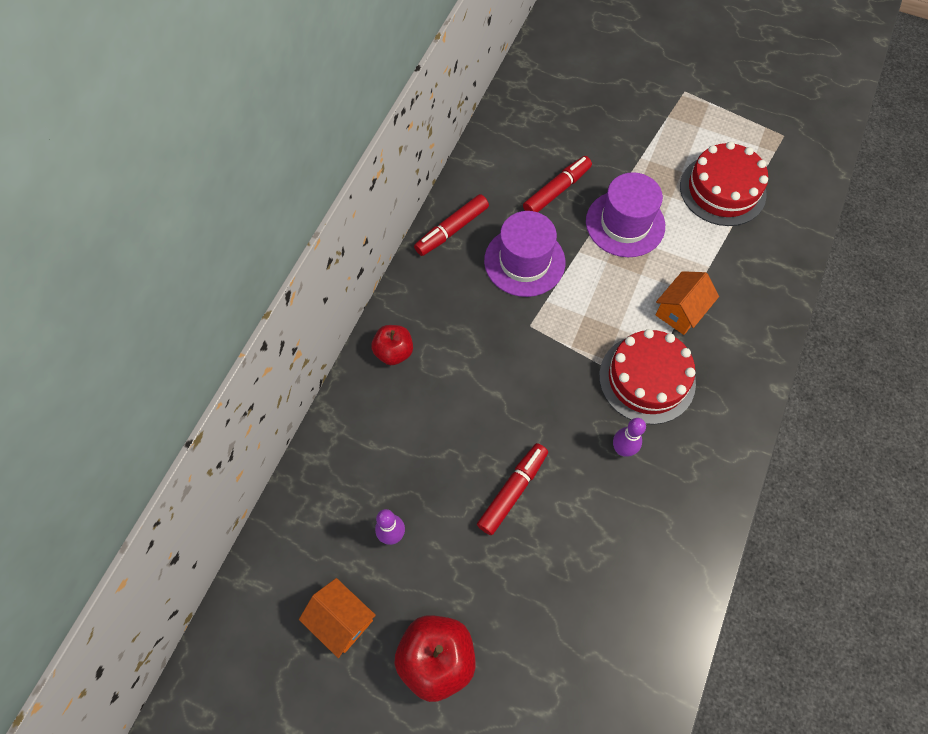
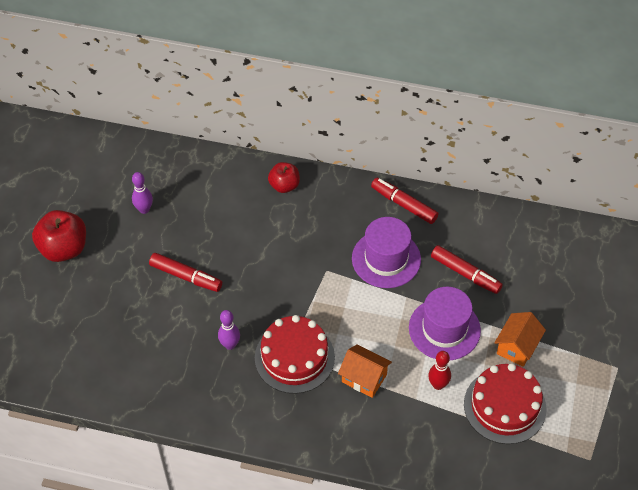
camera: 80 degrees right, 10 degrees down
orange house [299,578,376,658] -> orange house moved to [494,312,546,367]
none -> red bowling pin [428,351,451,390]

